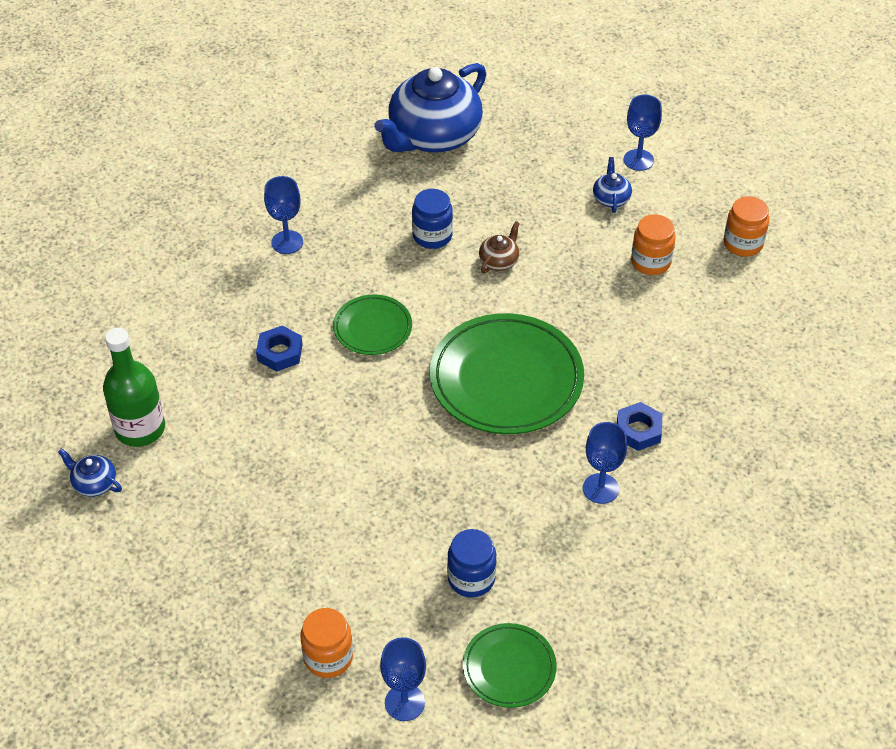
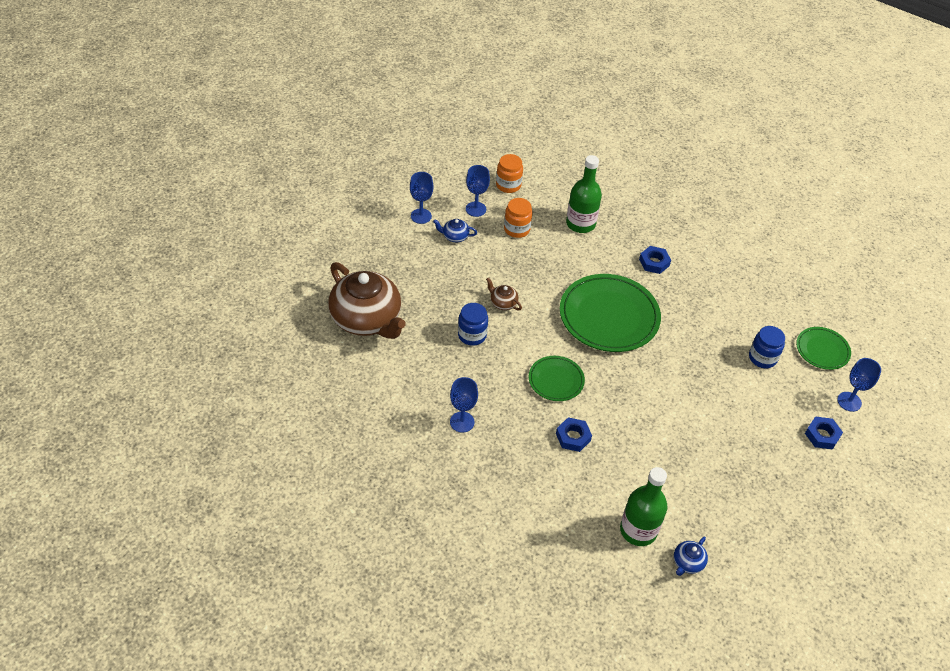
camera: 85 degrees left, 0 degrees up
orange jar [300,608,353,678] -> blue nut [805,416,843,450]
blue teapot [374,63,486,153] -> brown teapot [328,262,406,339]
blue goblet [583,422,627,504] -> blue goblet moved to [466,165,490,217]
none -> green bottle [566,155,602,233]

